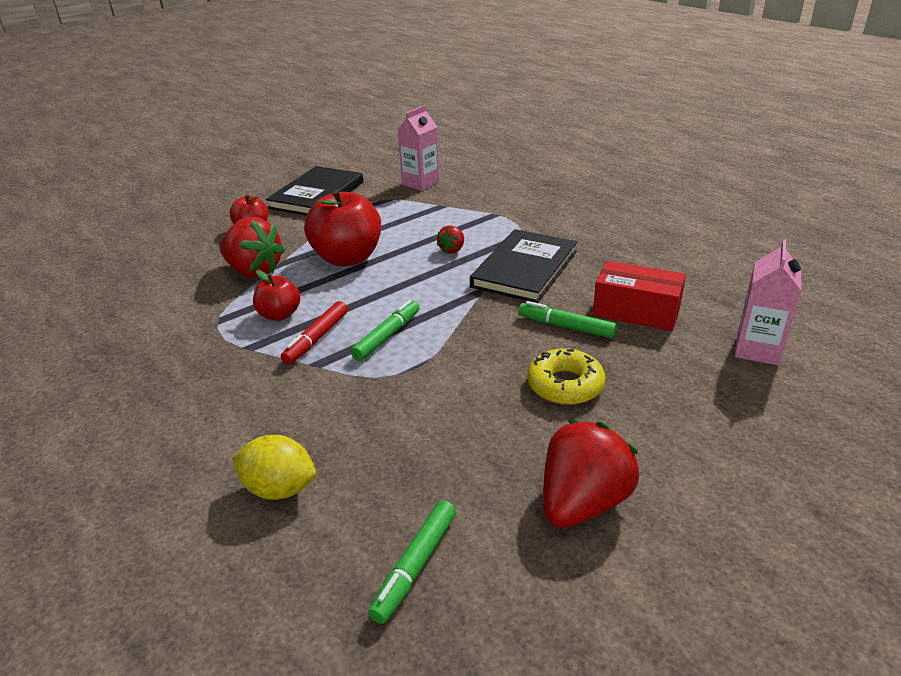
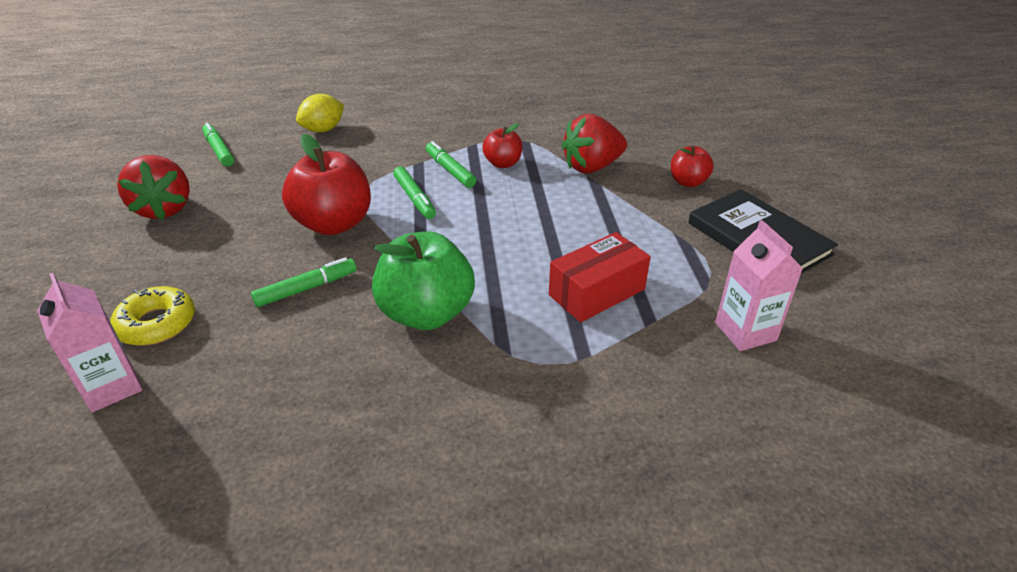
camera: 120 degrees right, 5 degrees up
red marker [281,301,348,364] -> green marker [426,141,476,188]
red apple [304,189,381,266] -> red apple moved to [282,134,371,235]
red strawberry [437,226,464,254] -> none
black book [470,229,577,303] -> green apple [372,231,475,330]
yellow donut [527,348,606,405] -> yellow donut moved to [110,286,195,346]
red box [593,261,686,331] -> red box moved to [549,232,651,322]

